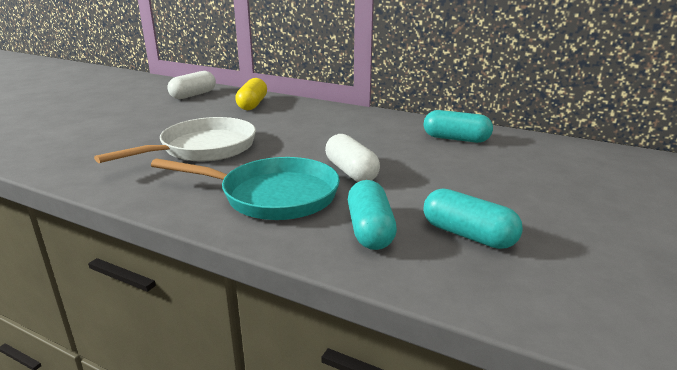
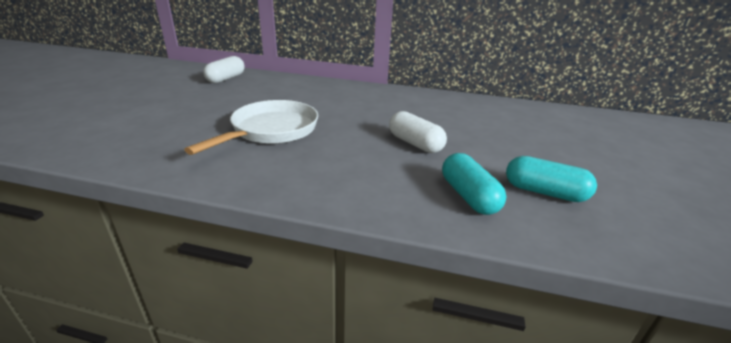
camera: 15 degrees left, 5 degrees up
turquoise pan [151,157,340,220] -> none
yellow capsule [235,78,267,110] -> none
turquoise capsule [424,110,493,143] -> none

